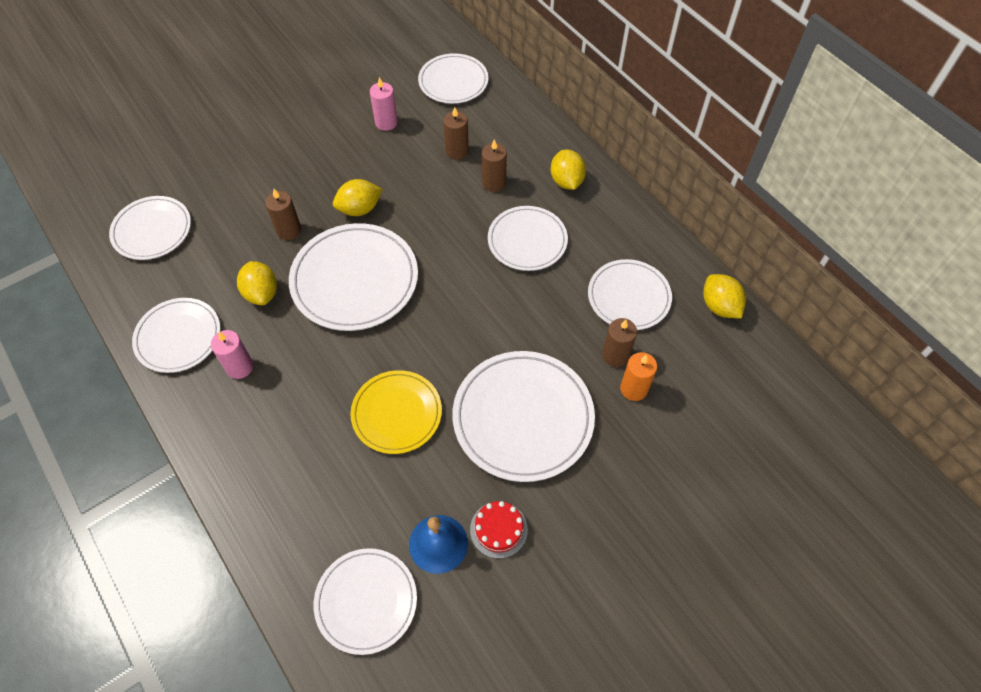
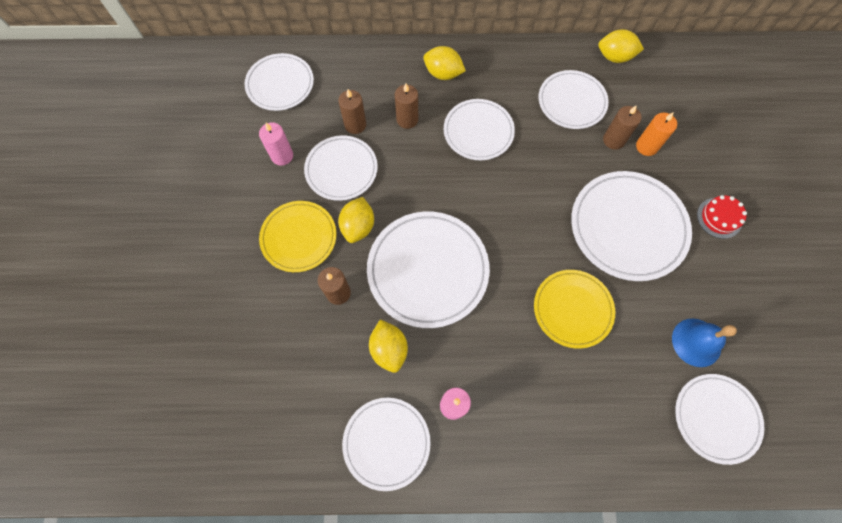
camera: 55 degrees left, 10 degrees up
white plate [109,196,191,260] -> white plate moved to [304,135,378,201]
yellow lemon [237,261,277,305] -> yellow lemon turned 60 degrees clockwise [369,319,408,373]
red cake [470,501,528,559] -> red cake moved to [697,195,747,239]
none -> yellow plate [259,201,337,272]

